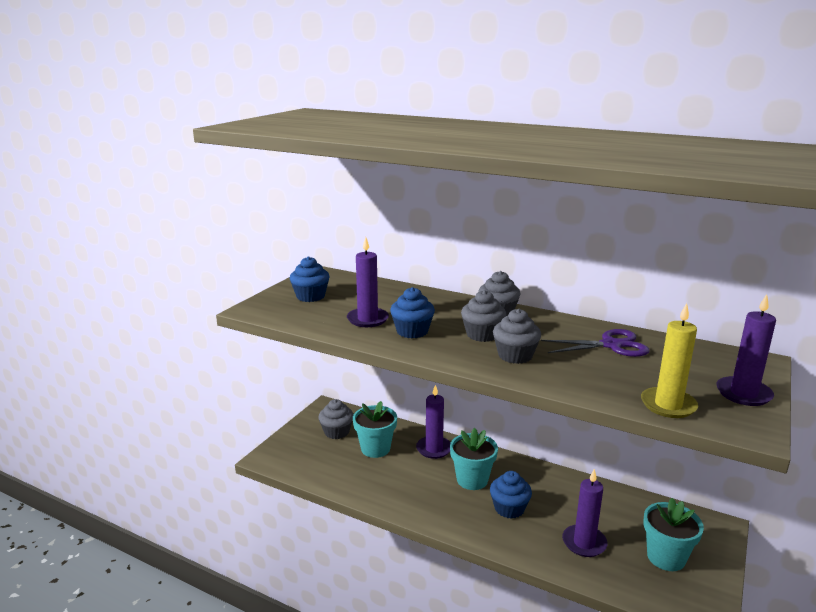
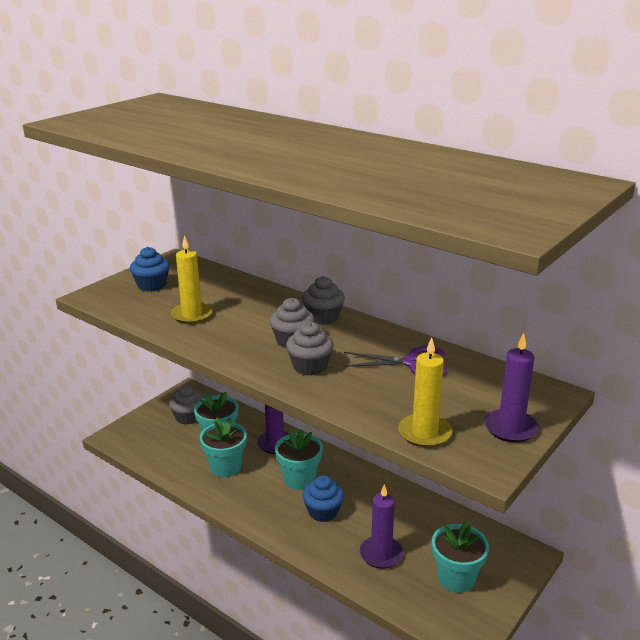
camera: 10 degrees right, 5 degrees up
purple candle [347,237,389,327] -> yellow candle [171,235,213,324]
blue cupcake [390,287,435,338] -> none
none -> turquoise flower pot [200,417,247,477]

